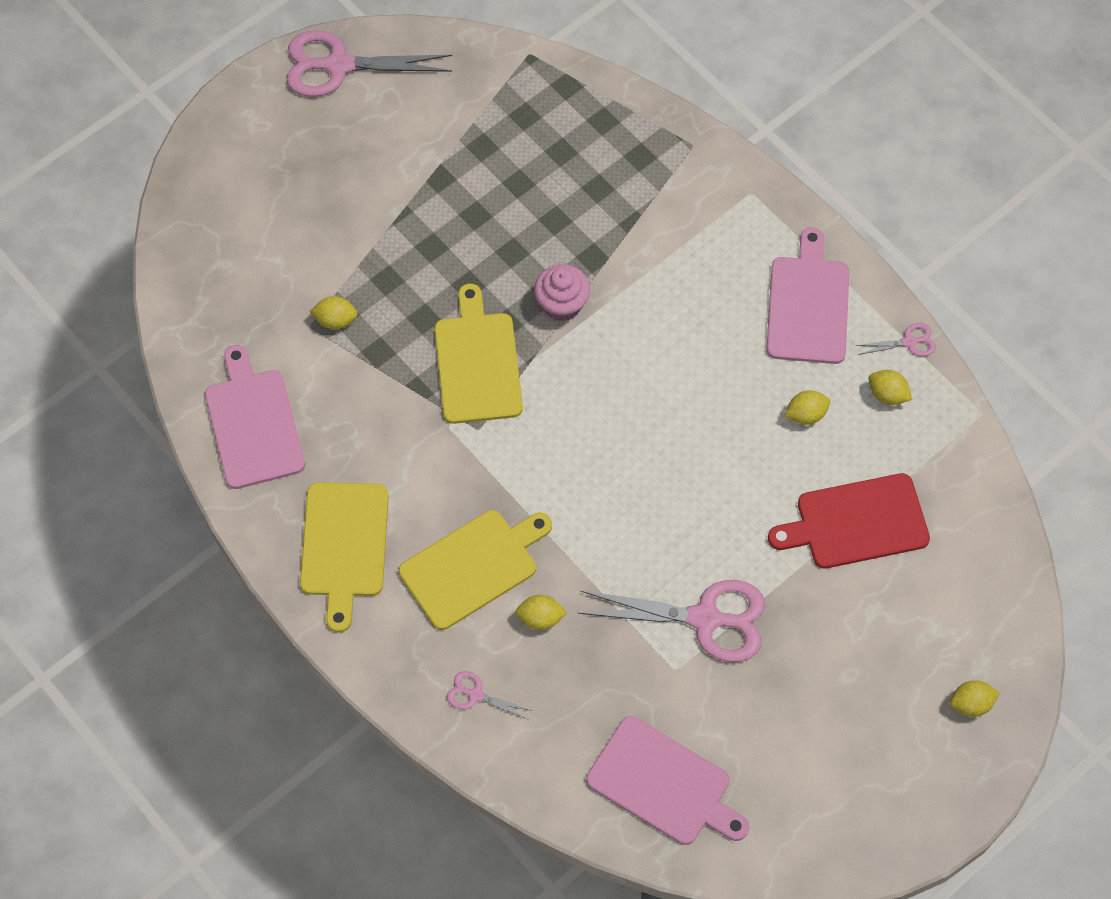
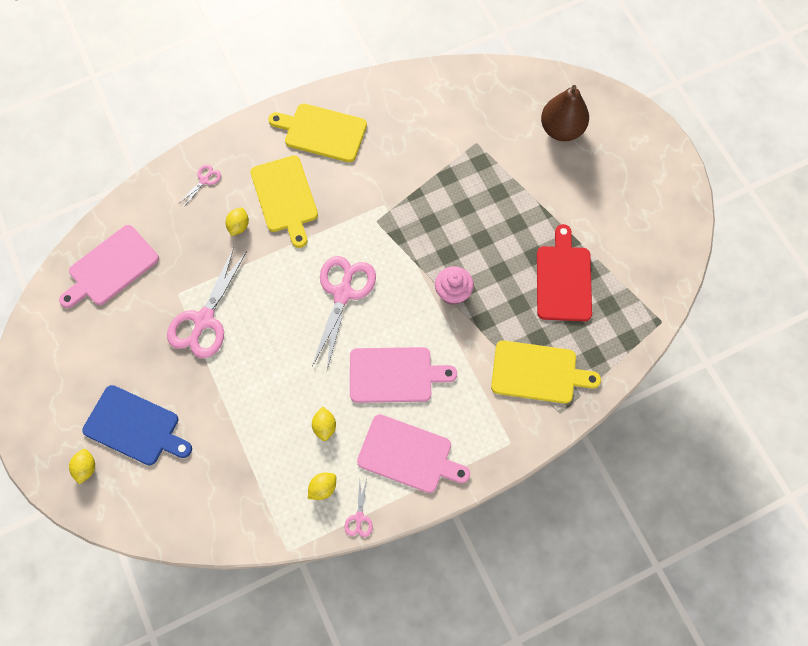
camera: 105 degrees right, 5 degrees up
pink cutting board [205,345,305,489] -> pink cutting board moved to [350,347,457,403]
pink scissors [286,30,452,97] -> pink scissors moved to [312,256,376,369]
yellow lemon [310,296,358,330] -> none
yellow cutting board [434,284,523,424] -> yellow cutting board moved to [491,340,601,404]
red cutting board [768,473,930,569] -> red cutting board moved to [537,224,592,321]
none -> blue cutting board [82,385,192,465]
none -> brown pear [541,85,589,141]

